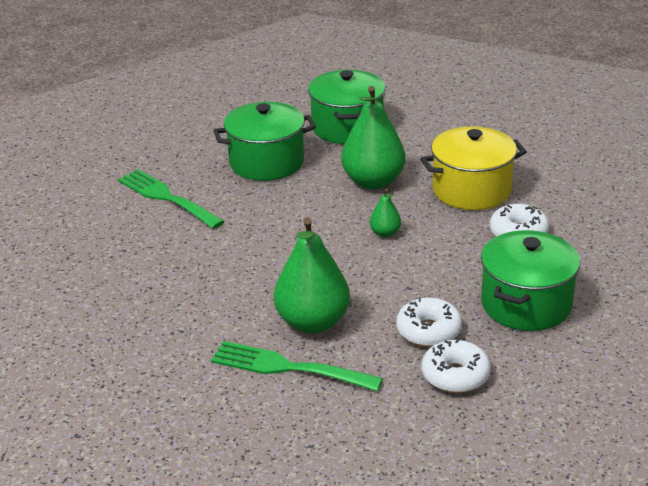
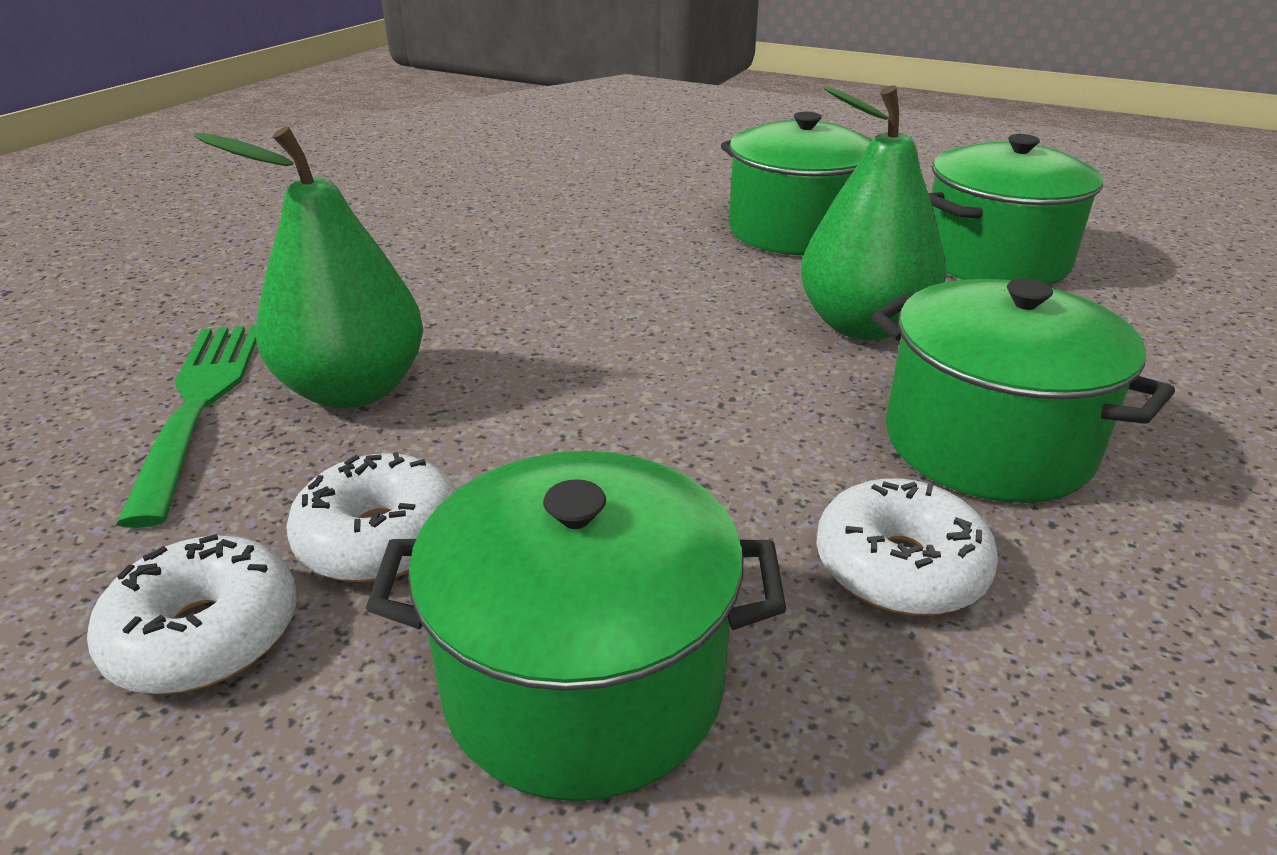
camera: 60 degrees right, 0 degrees up
green fork [118,169,225,229] -> none
green pear [370,188,401,237] -> none
yellow pot [420,126,527,210] -> green pot [872,278,1175,503]

